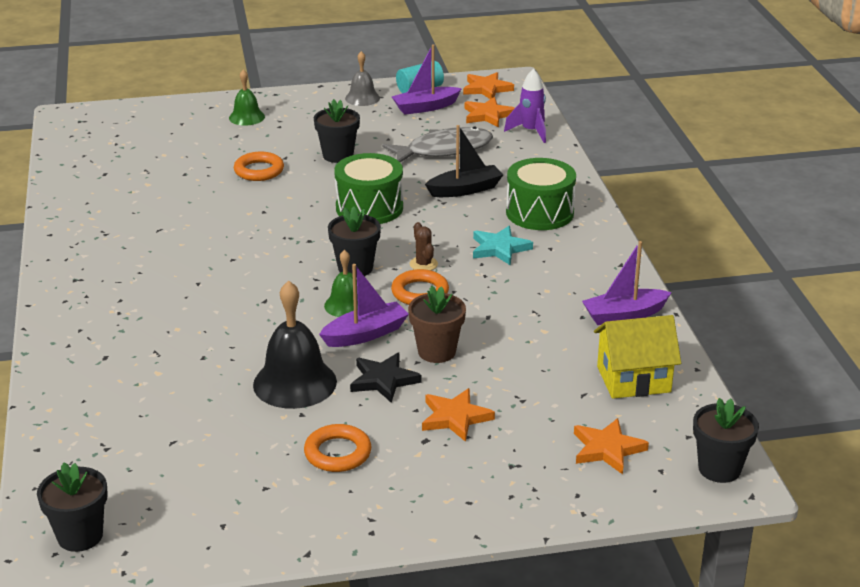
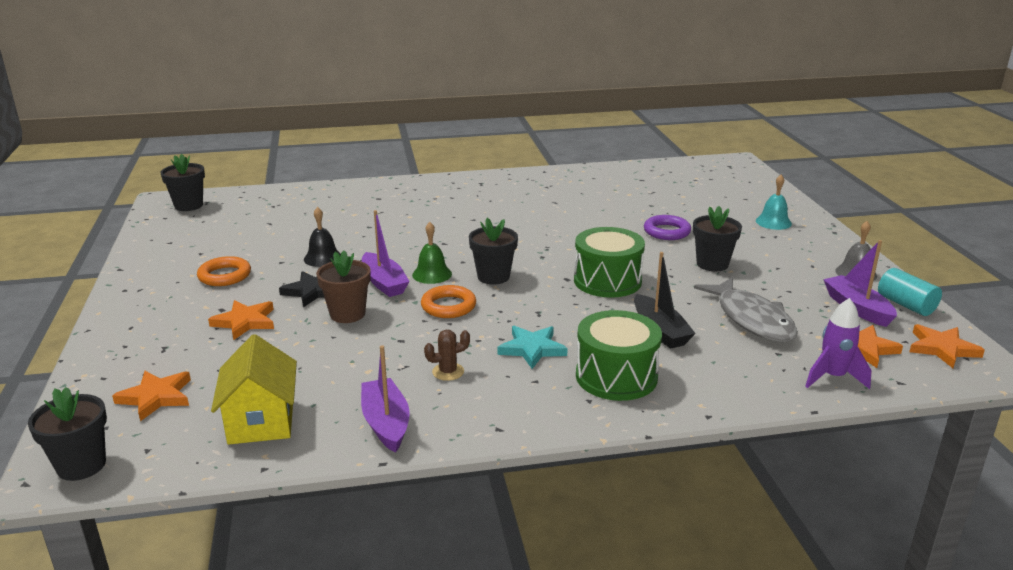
camera: 90 degrees right, 5 degrees down
green bell [229,69,265,126] -> turquoise bell [756,175,792,230]
orange ring [234,152,284,181] -> purple ring [644,215,691,240]
black bell [253,280,337,409] -> black bell [304,207,341,267], size x0.58
brown cactus [410,222,438,270] -> brown cactus moved to [424,330,470,381]

